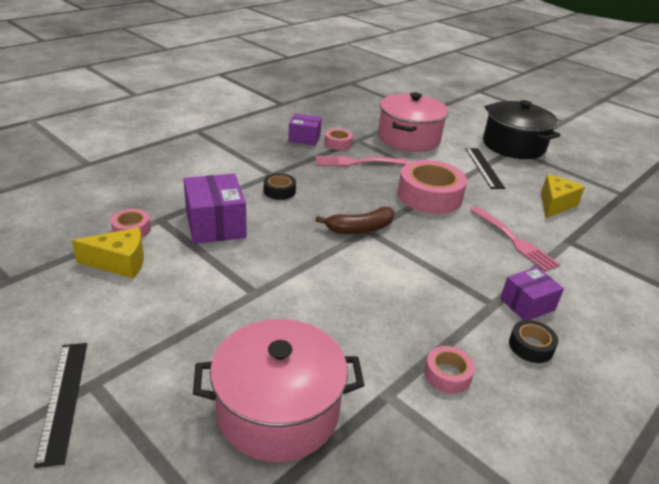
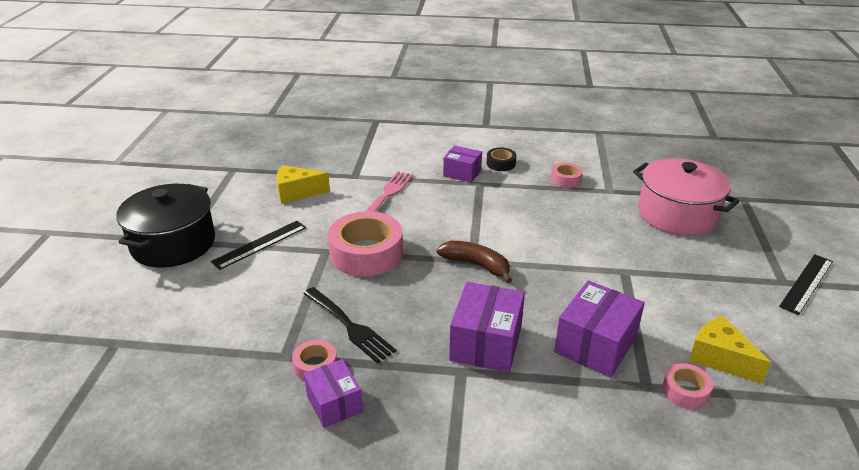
camera: 125 degrees left, 0 degrees up
black tape [264,173,296,200] -> purple box [449,282,525,373]
pink fork [315,156,409,166] -> black fork [303,287,396,363]
pink pot [378,92,448,152] -> none

